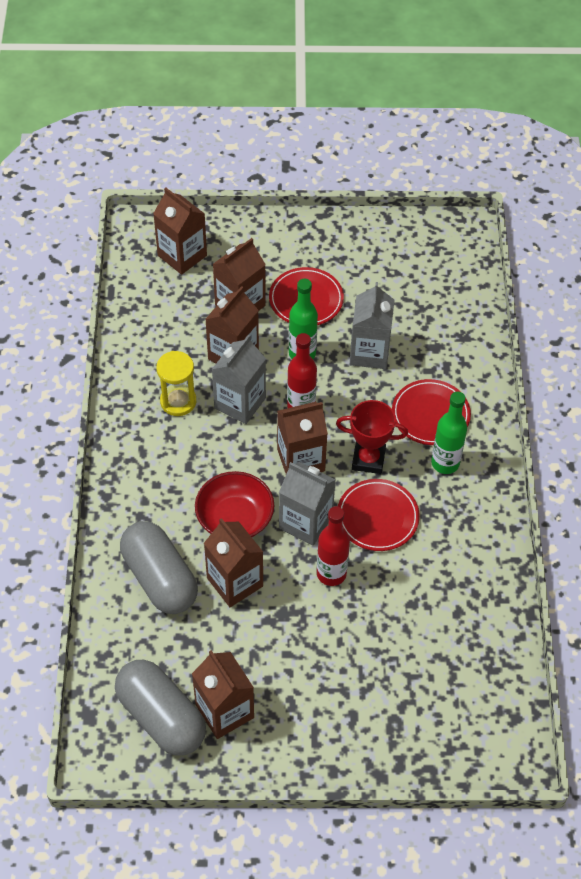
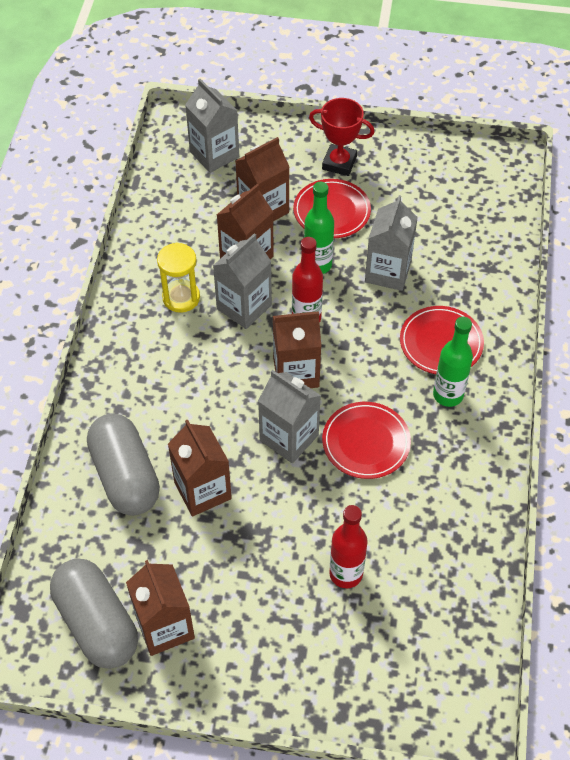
camera: 10 degrees right, 0 degrees up
brown carton [153,188,207,275] -> grey carton [185,79,239,173]
red bowl [195,471,274,537] -> none
red bottle [317,506,350,586] -> red bottle moved to [329,505,367,588]
red trophy [336,400,408,474] -> red trophy moved to [309,98,375,176]

